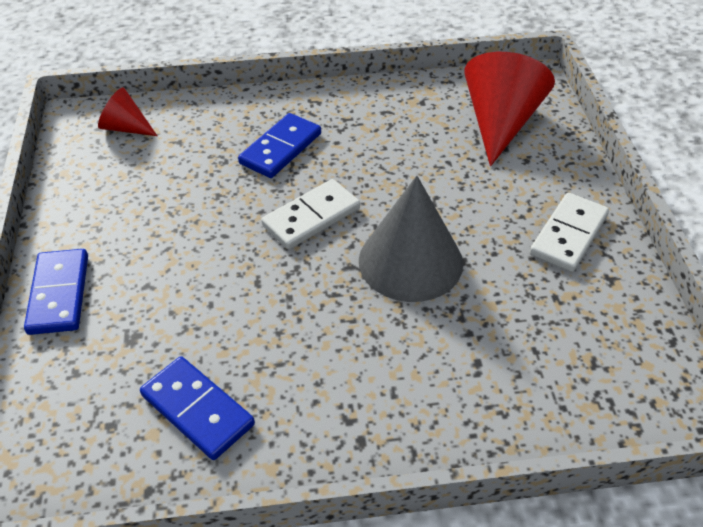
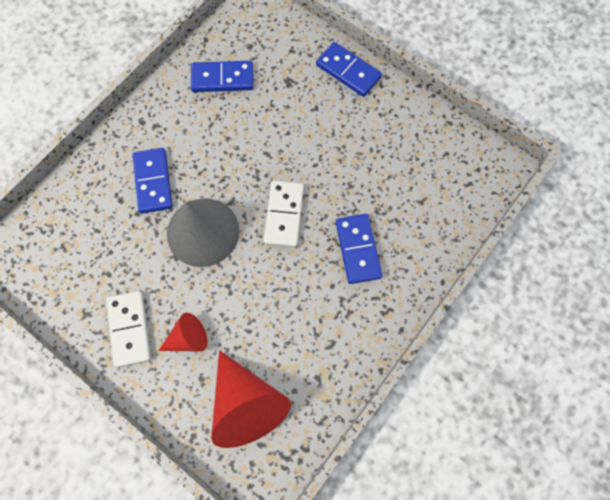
camera: 135 degrees right, 25 degrees up
red cone [98,87,157,136] -> red cone moved to [159,313,208,352]
none -> blue domino [133,148,173,214]

